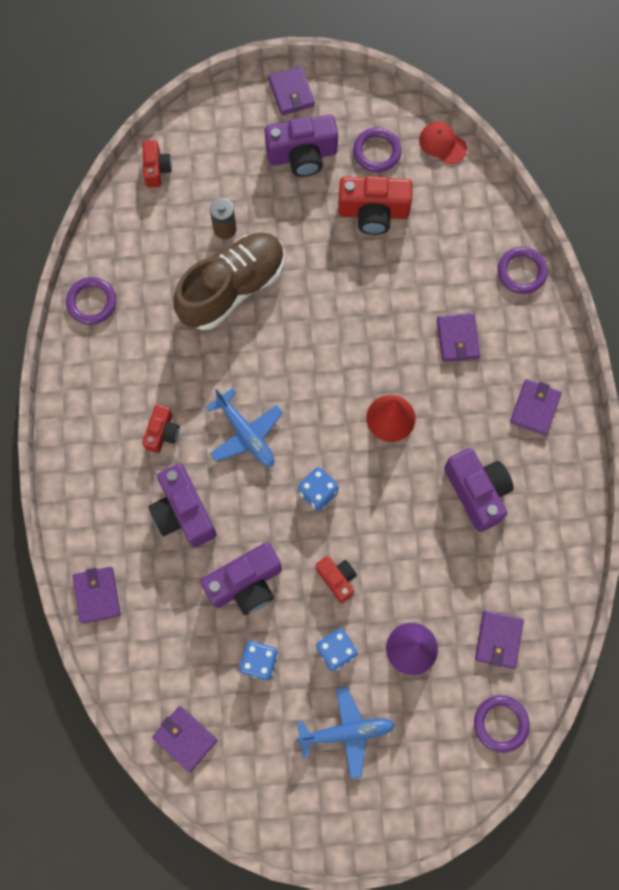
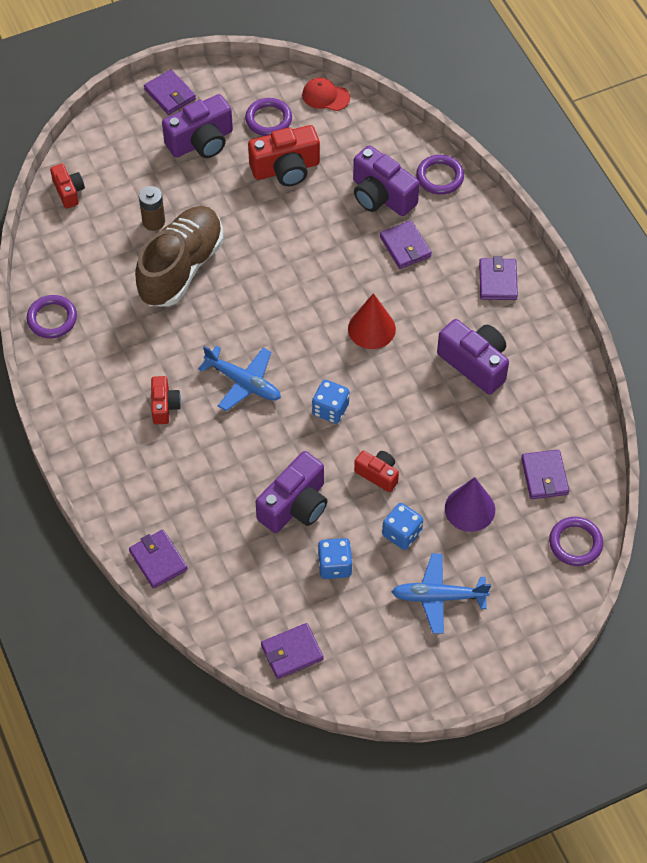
camera: 20 degrees left, 15 degrees down
purple camera [148,464,217,547] -> purple camera moved to [353,145,420,216]
purple wallet [152,706,217,772] -> purple wallet turned 45 degrees counterclockwise [261,623,324,679]
blue plane [296,686,395,779] -> blue plane turned 150 degrees counterclockwise [392,554,491,634]

